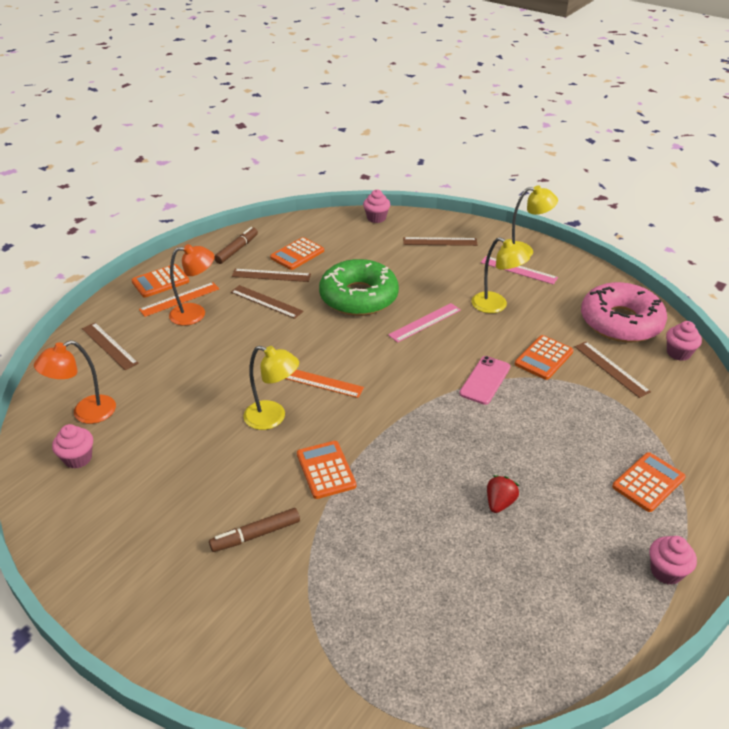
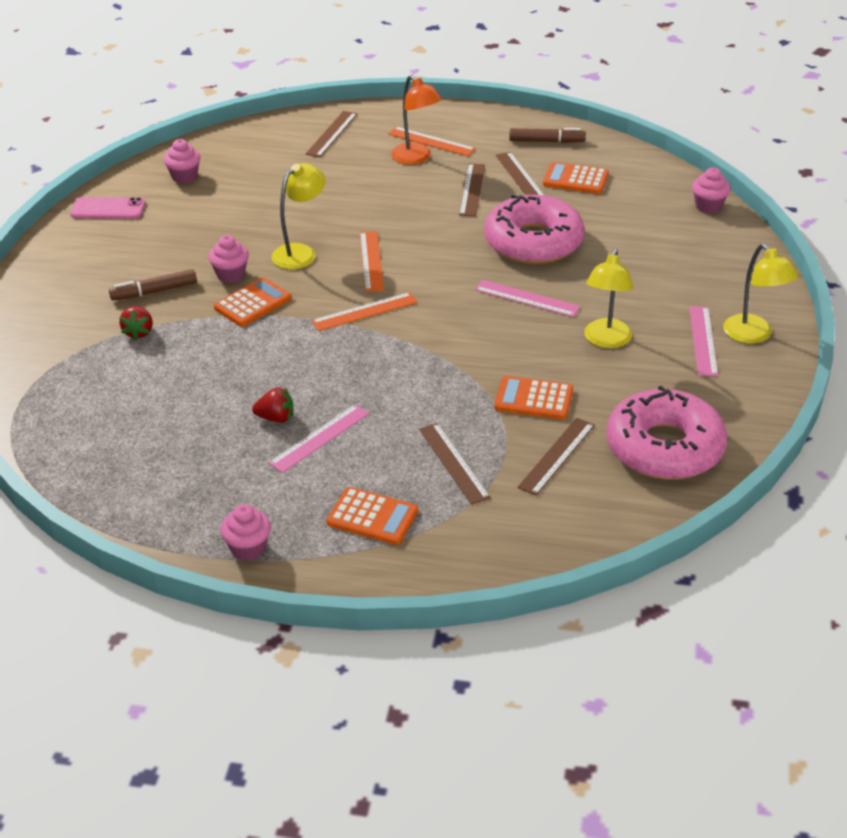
camera: 65 degrees right, 0 degrees up
orange lamp [34,340,116,424] -> none
orange calculator [131,264,190,298] -> none
brown marker [209,508,300,552] -> brown marker turned 60 degrees counterclockwise [109,269,197,301]
yellow lamp [244,346,299,430] -> yellow lamp turned 135 degrees counterclockwise [271,163,326,269]
green donut [319,259,399,316] -> pink donut [484,195,585,264]
brown ruler [403,237,477,246] -> brown ruler moved to [419,423,491,505]
pink phone [459,356,510,405] -> pink phone moved to [70,197,145,219]
pink cupcake [666,321,702,361] -> pink cupcake moved to [208,235,249,283]
none -> red strawberry [119,306,153,340]
none -> pink ruler [268,404,369,473]
none -> orange ruler [311,292,418,331]

